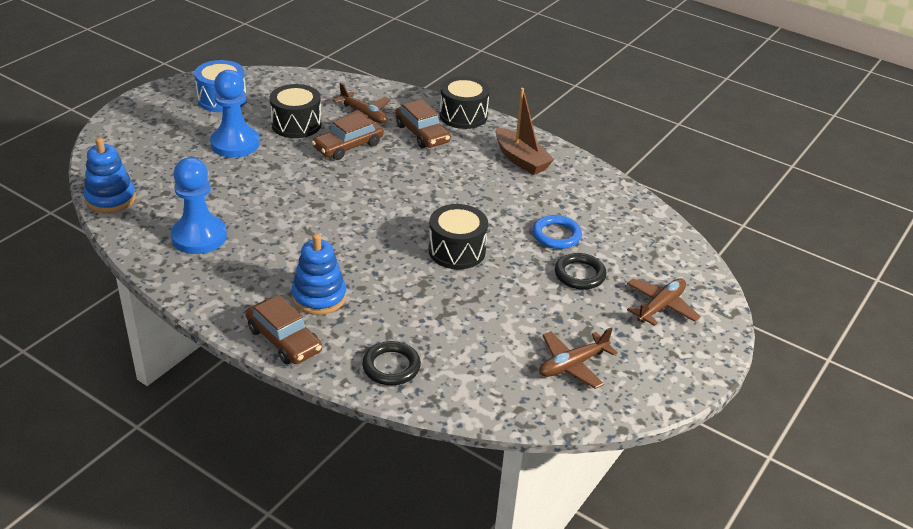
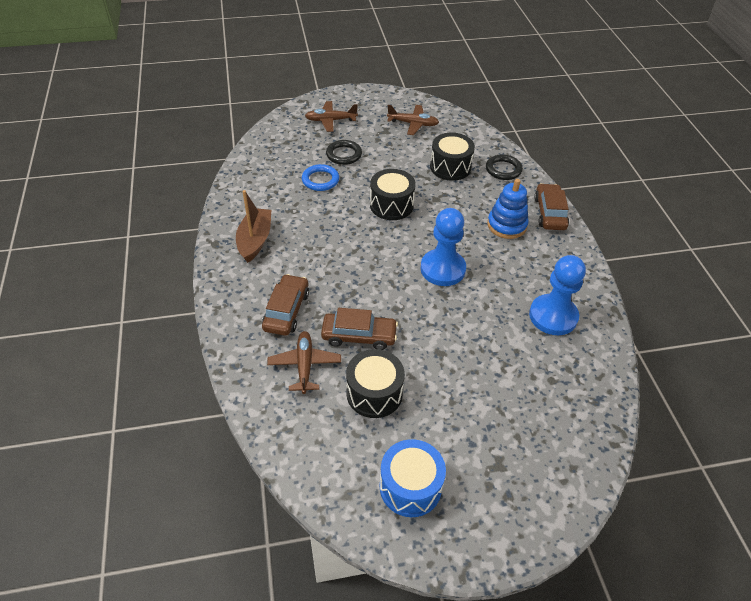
camera: 135 degrees left, 10 degrees up
blue stacking toy [84,137,136,213] -> none
blue pawn [210,70,260,158] -> blue pawn moved to [421,208,466,286]
black drum [440,76,490,129] -> black drum moved to [430,133,475,181]

